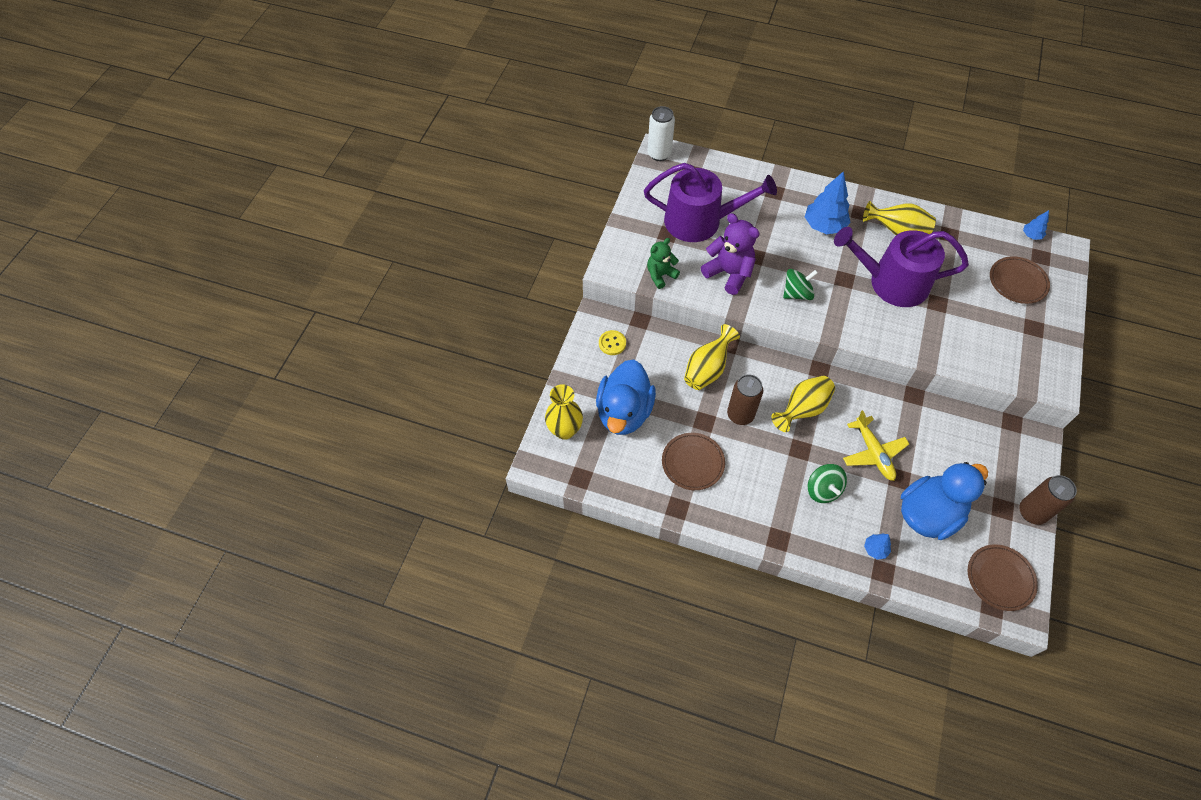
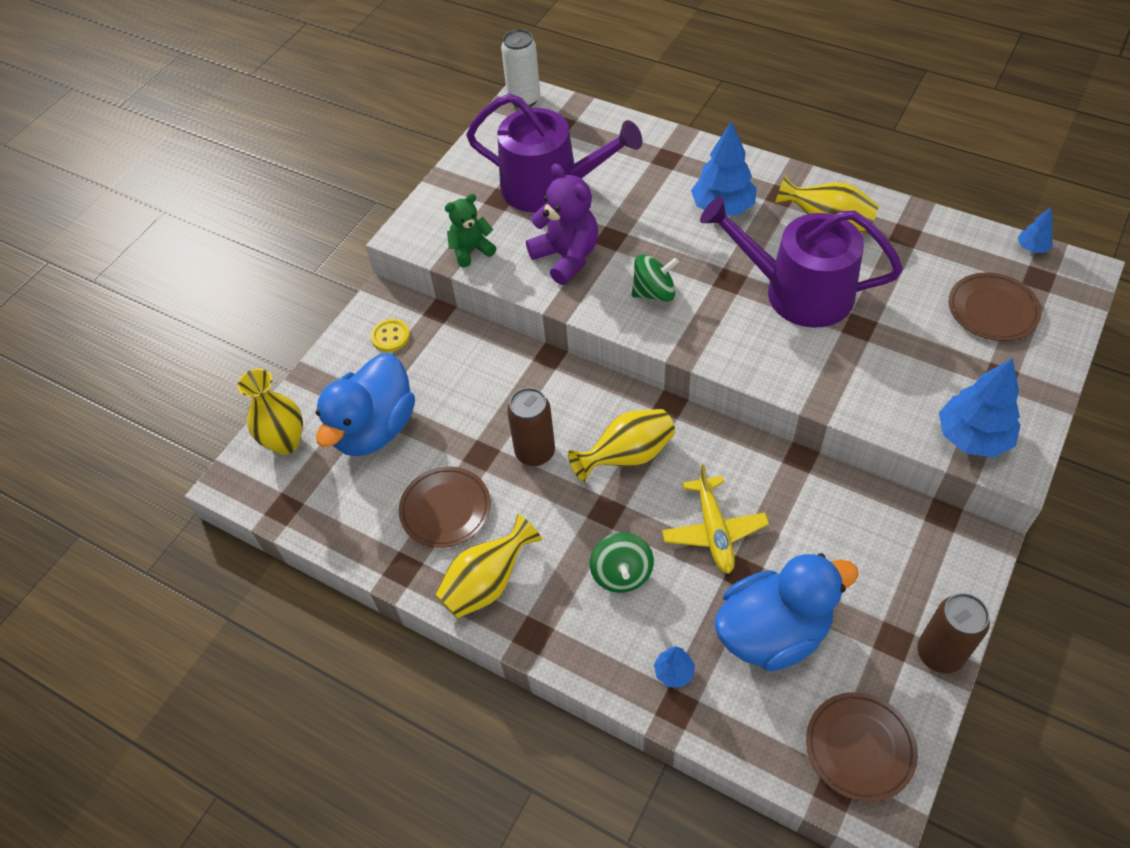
camera: 15 degrees right, 5 degrees down
yellow vase [684,324,740,390] -> yellow vase moved to [435,514,542,618]
none -> blue tree [939,358,1021,458]

